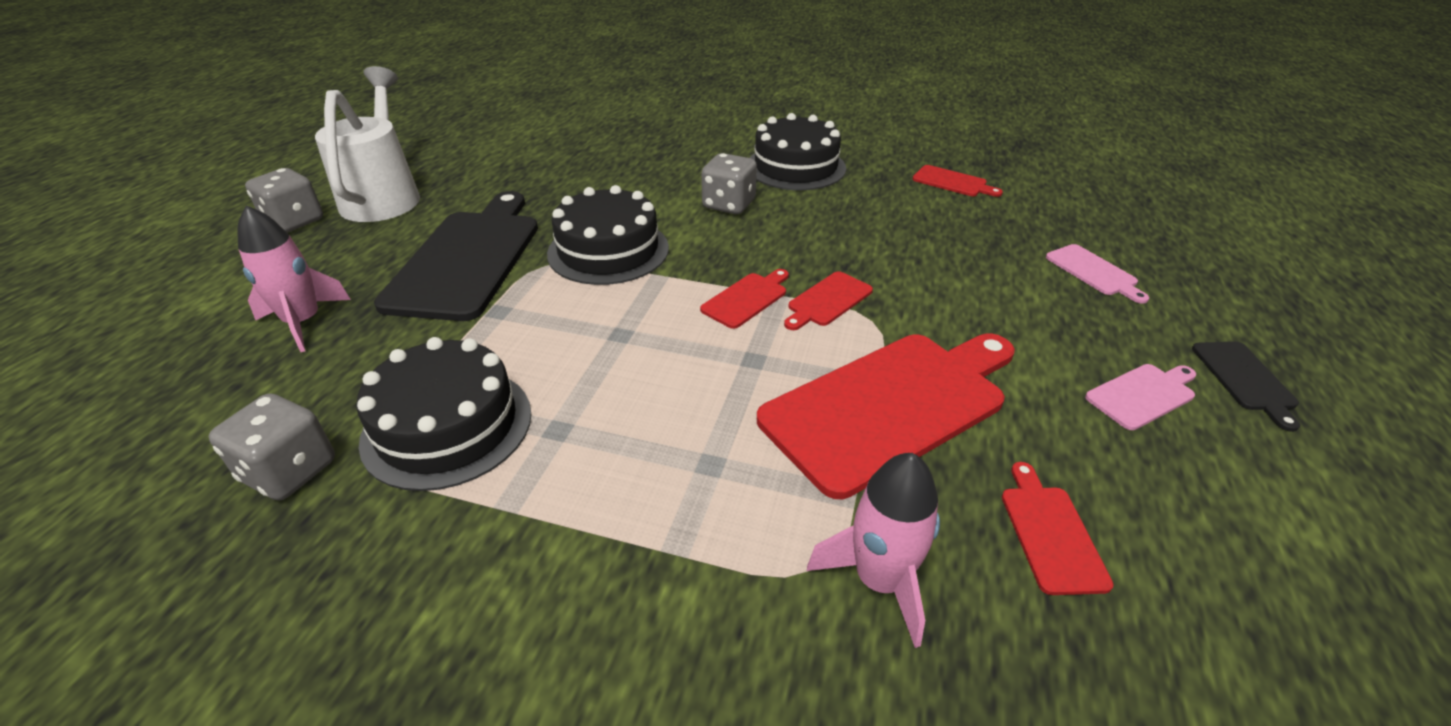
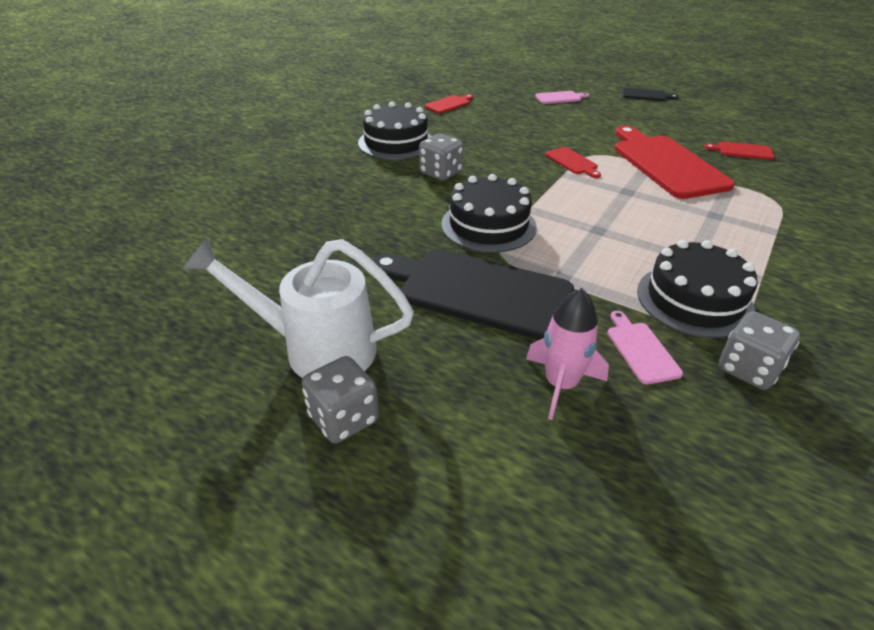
camera: 75 degrees left, 0 degrees up
red cutting board [700,269,789,329] -> none
pink rocket [807,453,940,648] -> none
pink cutting board [1085,364,1196,430] -> pink cutting board moved to [607,311,683,384]

